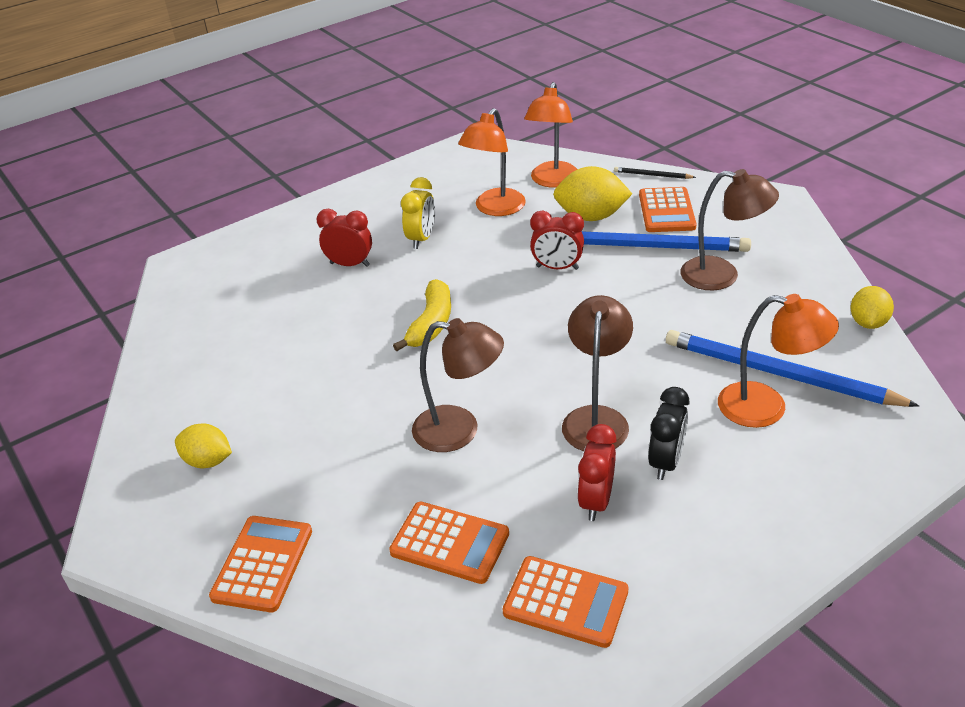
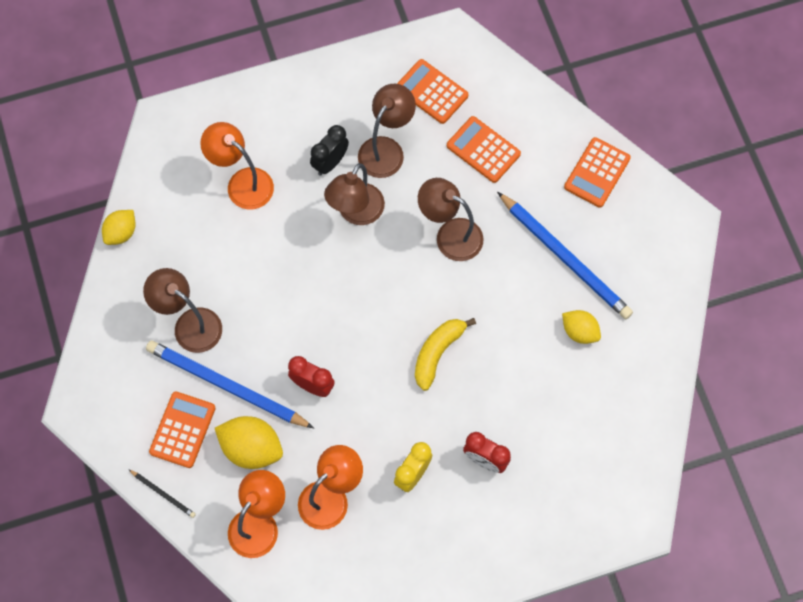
camera: 165 degrees left, 30 degrees up
yellow lemon [175,424,232,468] -> yellow lemon moved to [562,310,601,344]
red clock [577,424,617,521] -> brown lamp [358,84,416,178]
blue pencil [666,330,919,407] -> blue pencil moved to [497,192,633,319]

